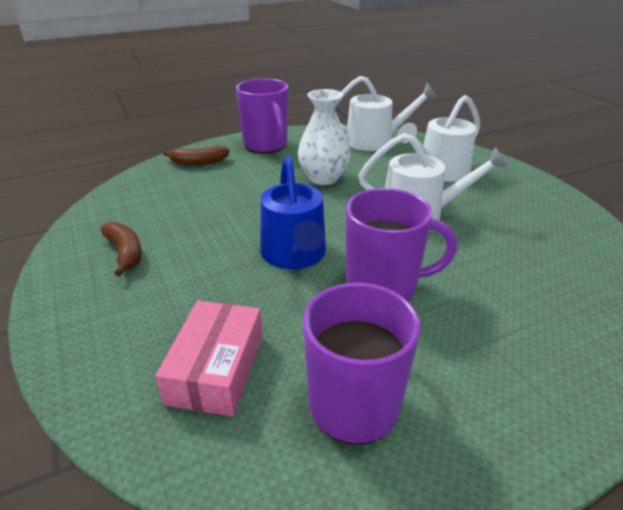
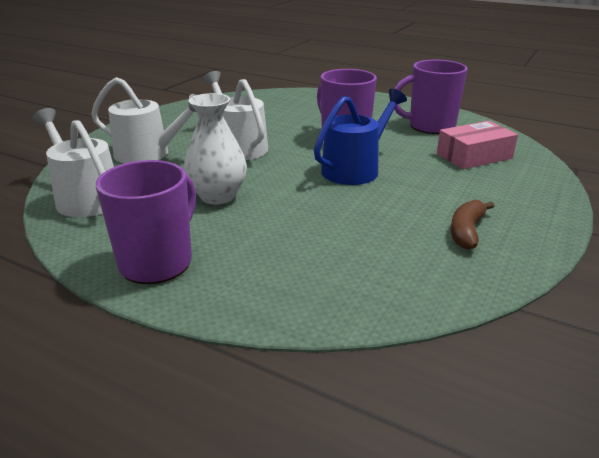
camera: 125 degrees left, 5 degrees down
brown banana [163,145,230,166] -> none

